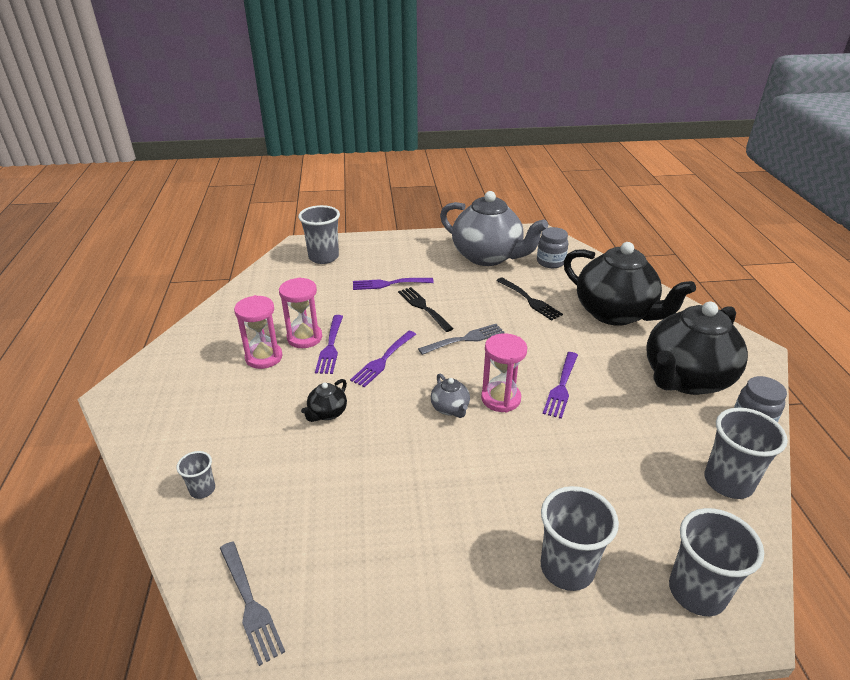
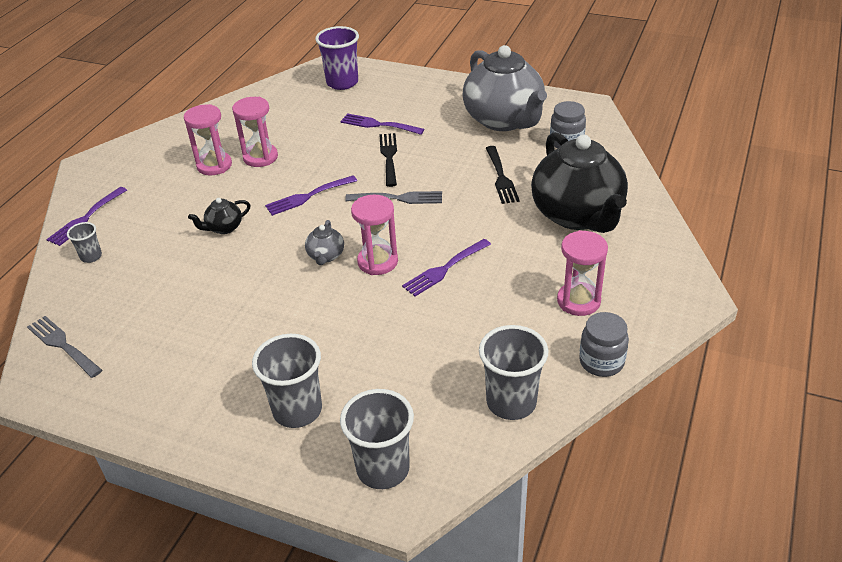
camera: 30 degrees right, 5 degrees up
grey fork [220,541,285,666] -> grey fork turned 135 degrees clockwise [27,316,102,378]
grey cup [298,205,340,264] -> purple cup [315,26,359,90]
purple fork [315,315,343,374] -> purple fork moved to [46,187,127,246]
black teapot [647,302,748,395] -> pink hourglass [557,230,608,316]

